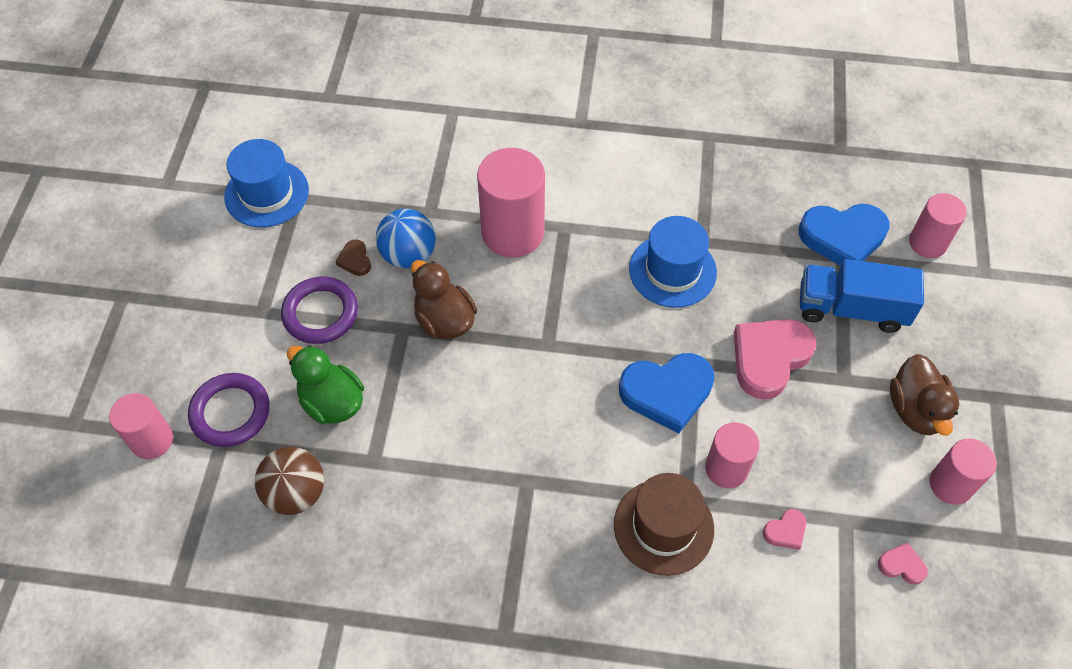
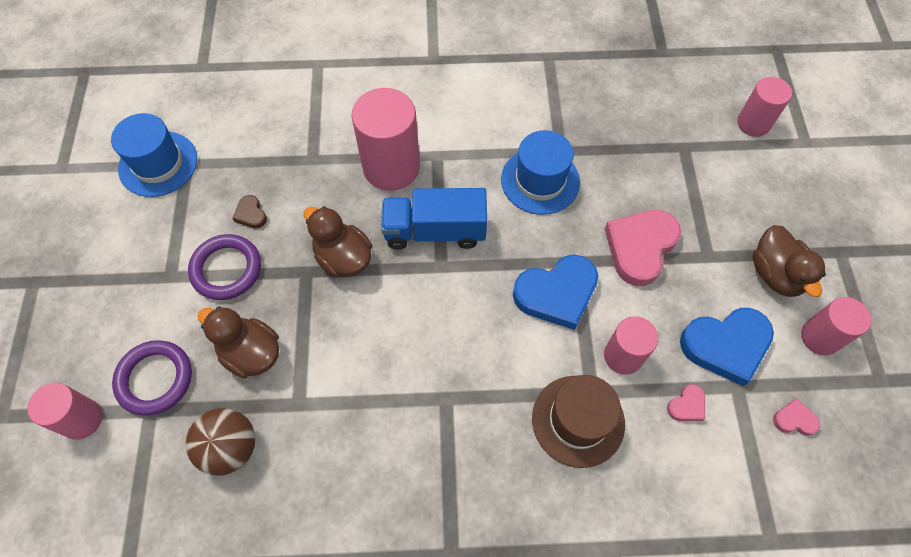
camera: 10 degrees left, 5 degrees up
green duck [287,345,364,424] -> brown duck [198,306,279,378]
blue ball [376,209,436,268] -> none
blue heart [799,204,890,266] -> blue heart moved to [680,308,774,386]
blue truck [800,259,924,333] -> blue truck moved to [381,188,487,249]

